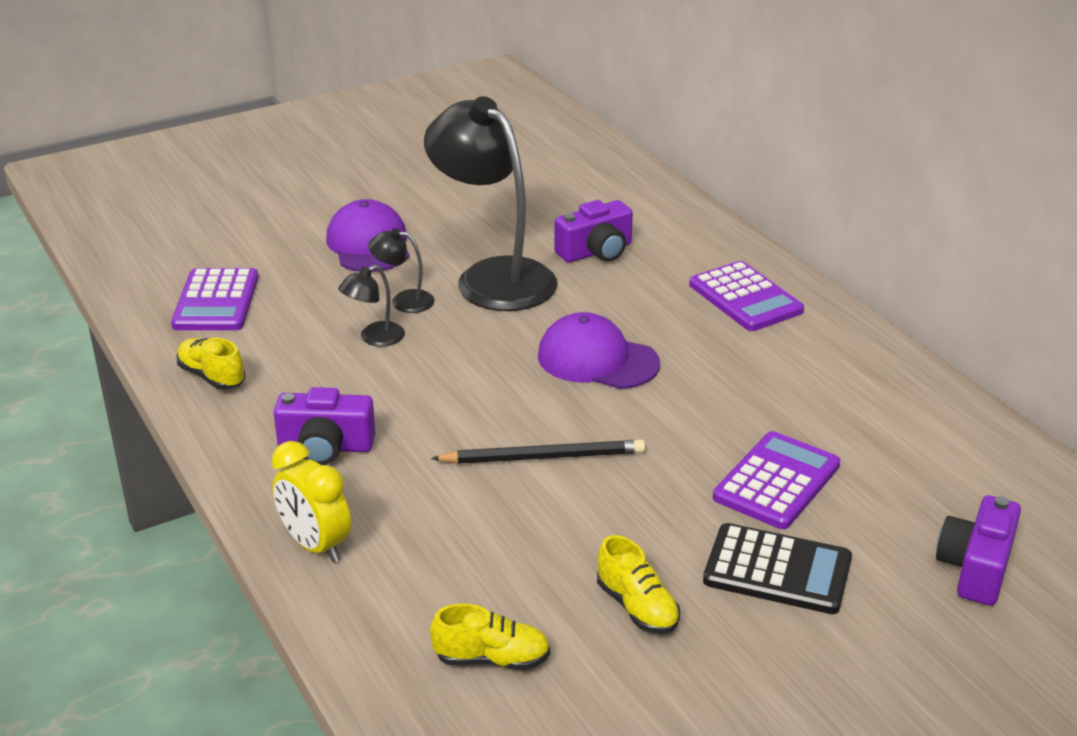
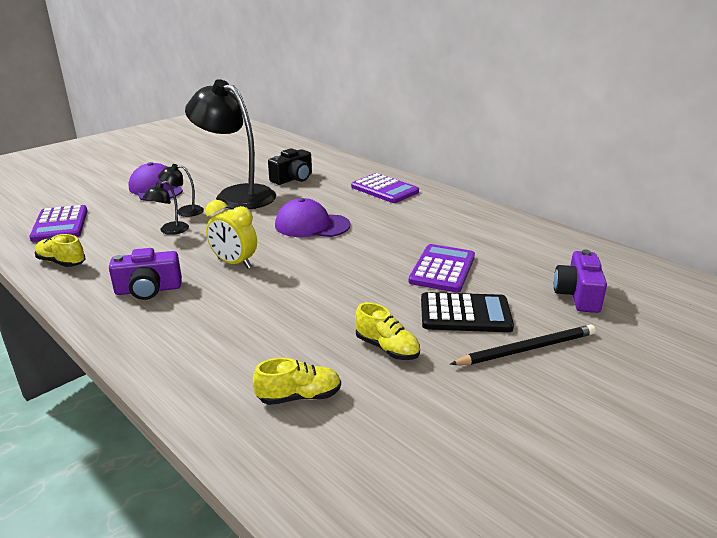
camera: 15 degrees left, 5 degrees down
yellow clock [272,441,351,563] -> yellow clock moved to [206,200,257,268]
black pencil [431,440,645,464] -> black pencil moved to [450,324,596,365]
purple camera [554,200,633,263] -> black camera [268,148,312,185]

